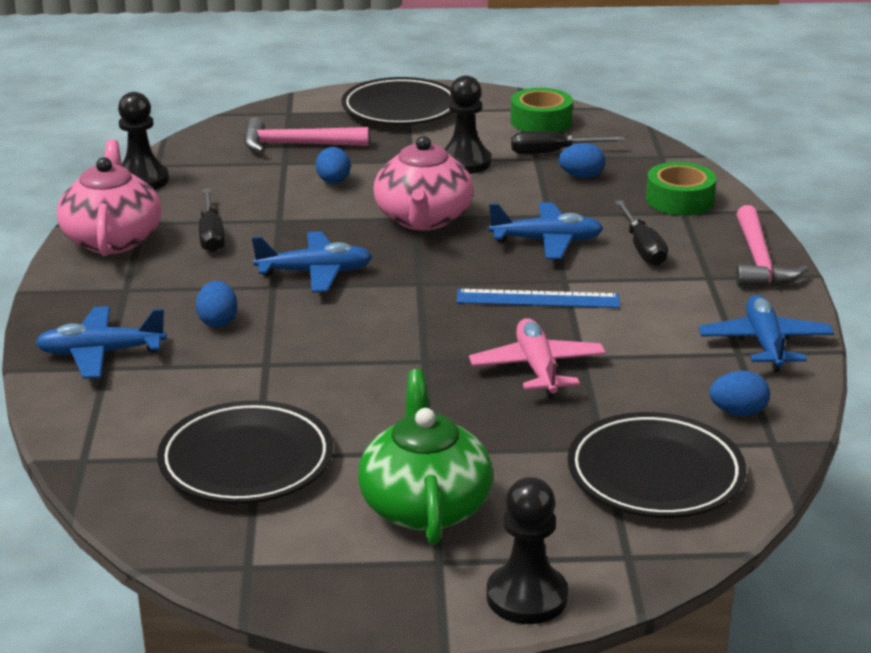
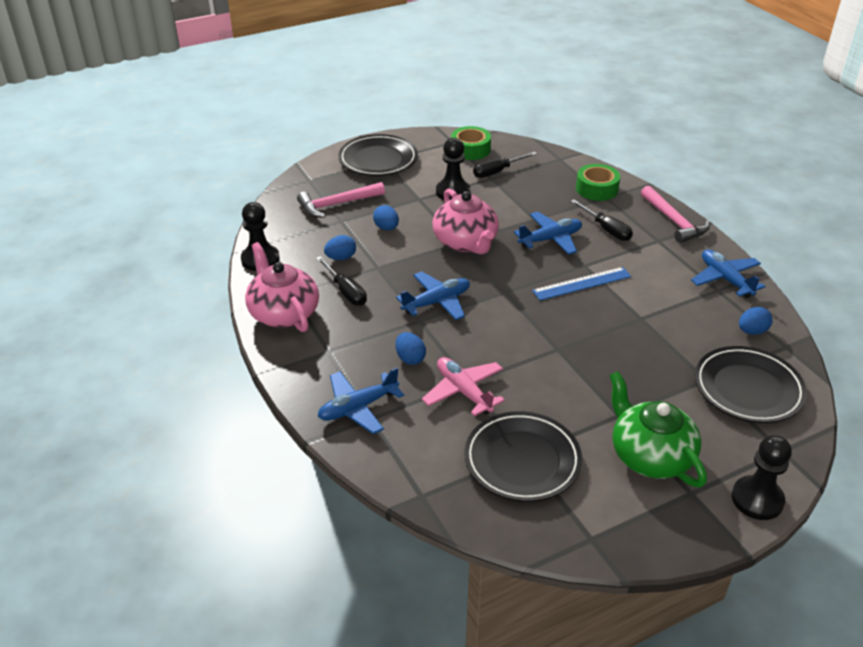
camera: 25 degrees left, 10 degrees up
pink plane [469,318,606,398] -> pink plane moved to [422,357,505,416]
blue egg [559,143,605,178] -> blue egg moved to [324,235,356,260]

